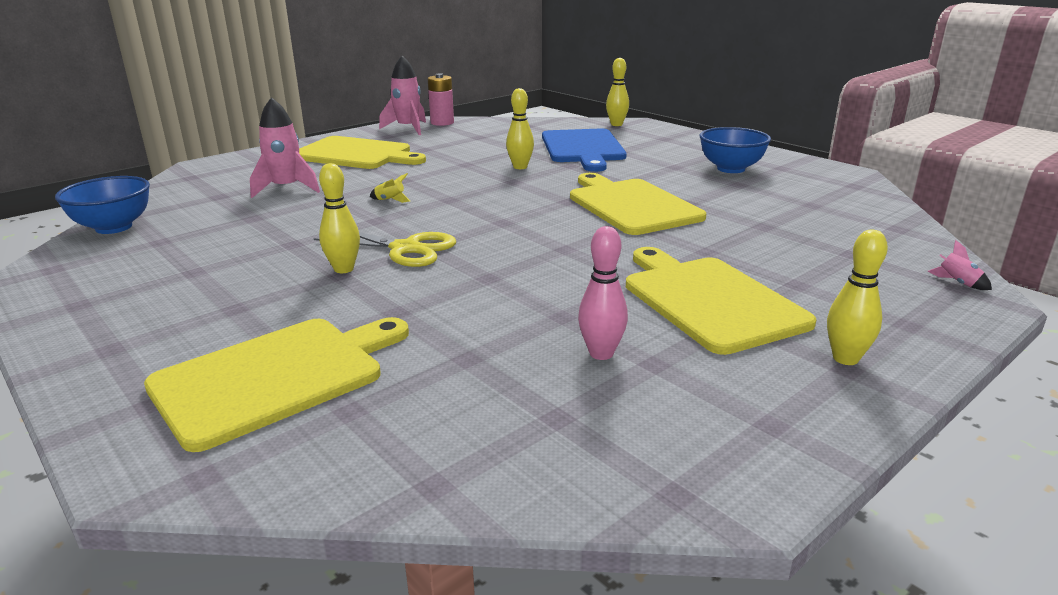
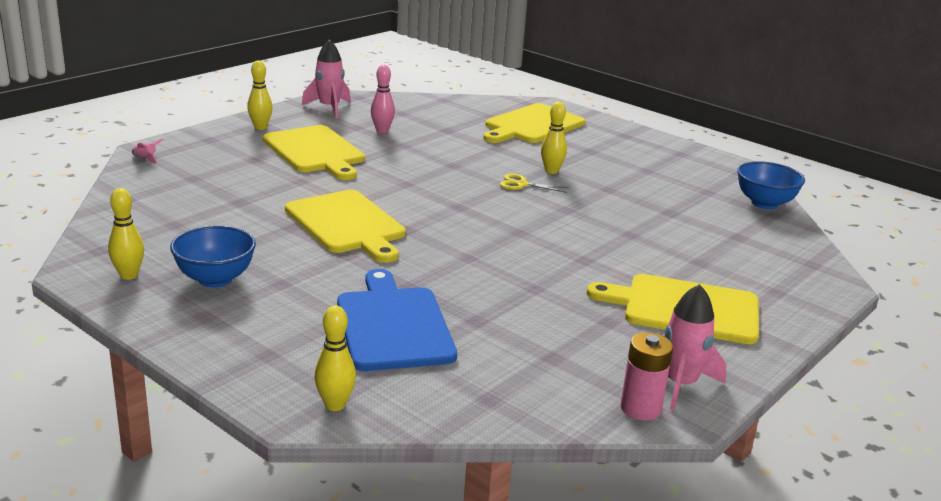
camera: 170 degrees right, 0 degrees up
pink rocket [250,97,320,198] -> pink rocket moved to [302,40,351,118]
yellow scissors [313,232,456,267] -> yellow scissors [500,174,569,193], size x0.64
yellow rocket [370,173,410,203] -> none
yellow bowling pin [506,88,534,169] -> yellow bowling pin moved to [108,188,144,280]

